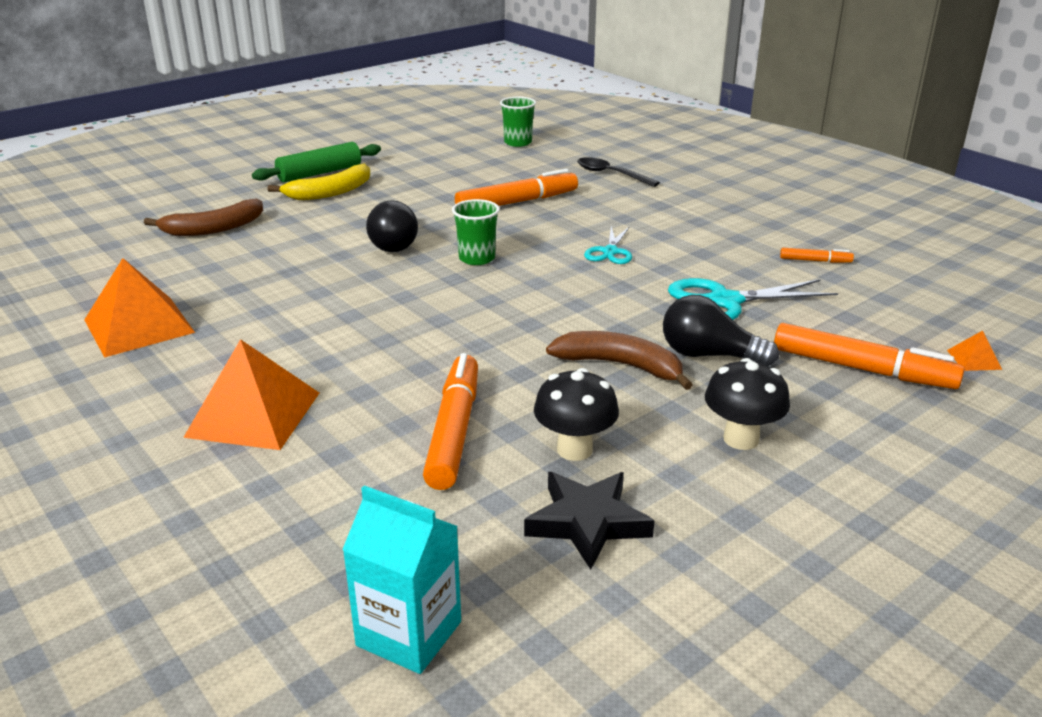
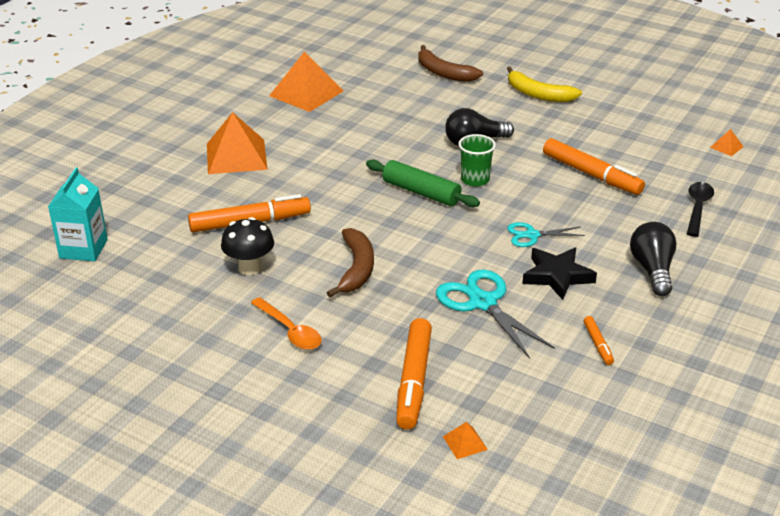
camera: 70 degrees right, 5 degrees up
green rolling pin [252,142,381,182] -> green rolling pin moved to [366,160,480,207]
green cup [500,97,536,147] -> orange pyramid [710,129,744,156]
black star [524,472,655,570] -> black star moved to [522,248,597,300]
black light bulb [663,295,779,366] -> black light bulb moved to [630,222,677,296]
black mushroom [705,358,790,450] -> orange spoon [251,297,322,350]

